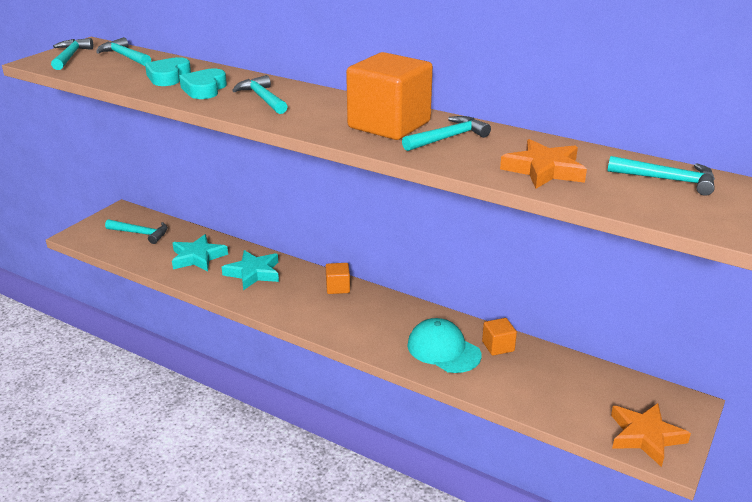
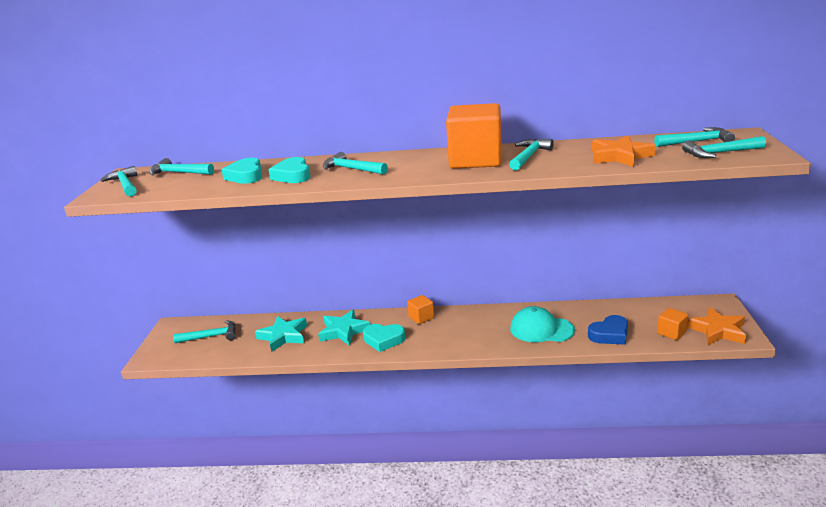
camera: 25 degrees left, 5 degrees down
orange cube [482,318,517,356] -> orange cube moved to [657,308,688,340]
none -> turquoise heart [363,324,405,352]
none -> blue heart [588,315,628,345]
none -> turquoise hammer [682,136,766,158]

